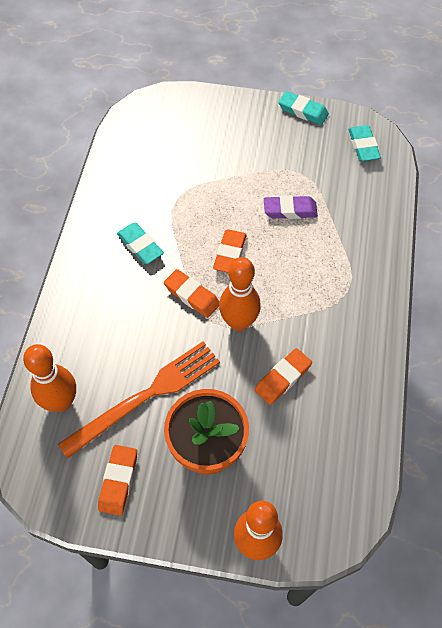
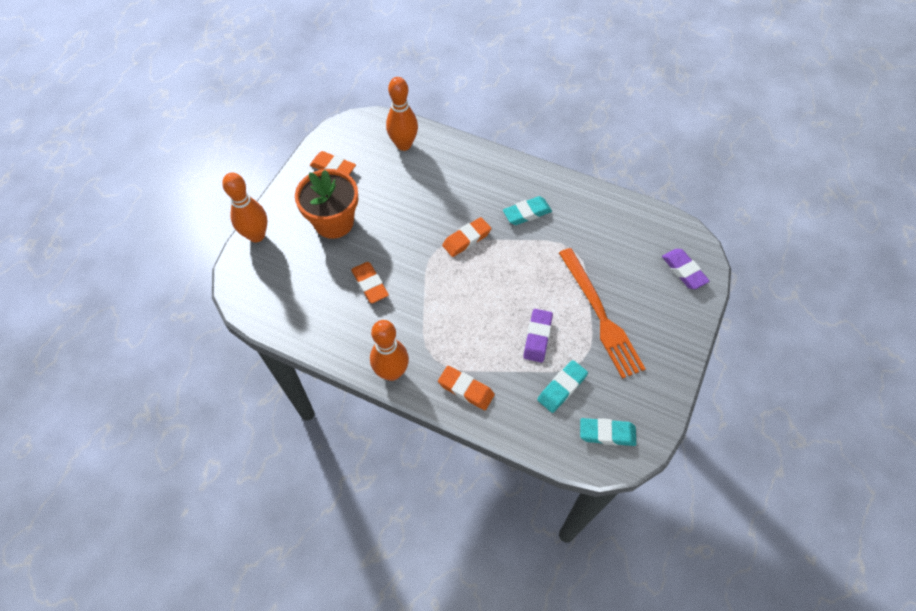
camera: 105 degrees right, 0 degrees up
orange fork [58,341,220,459] -> orange fork moved to [559,248,645,379]
orange eraser [213,229,247,273] -> orange eraser moved to [438,366,495,410]
orange bowling pin [219,257,261,331] -> orange bowling pin moved to [370,320,409,381]
turquoise eraser [278,91,329,125] -> turquoise eraser moved to [537,360,588,413]
none -> purple eraser [662,249,710,289]

